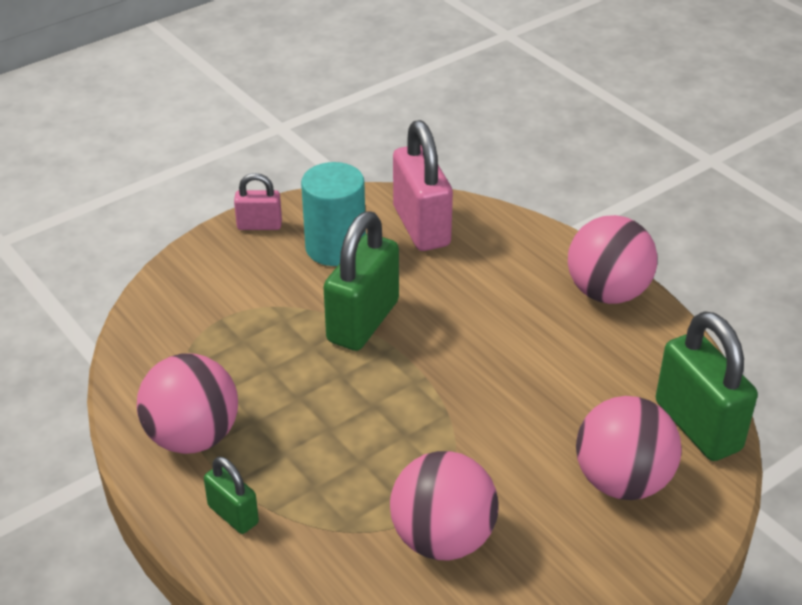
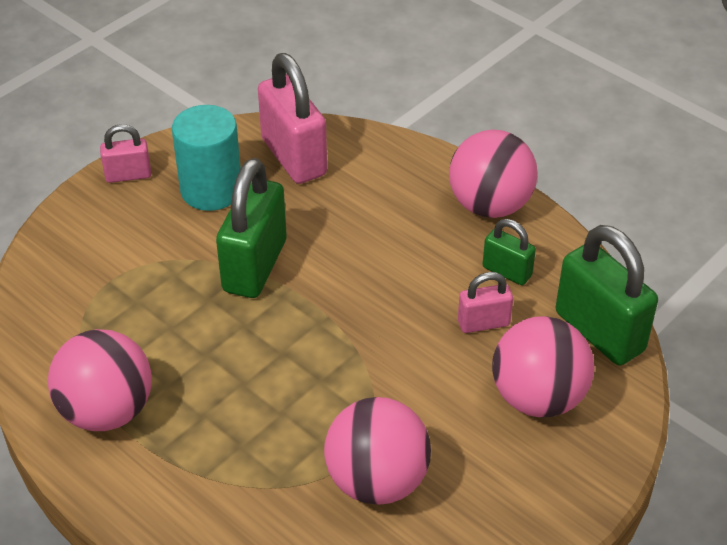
camera: 10 degrees left, 5 degrees up
green padlock [204,457,259,534] -> green padlock moved to [483,219,536,285]
none -> pink padlock [458,272,513,333]

